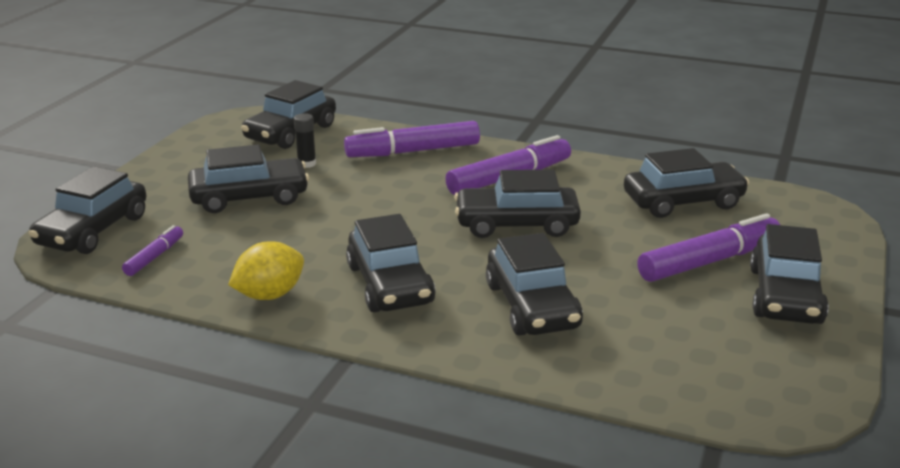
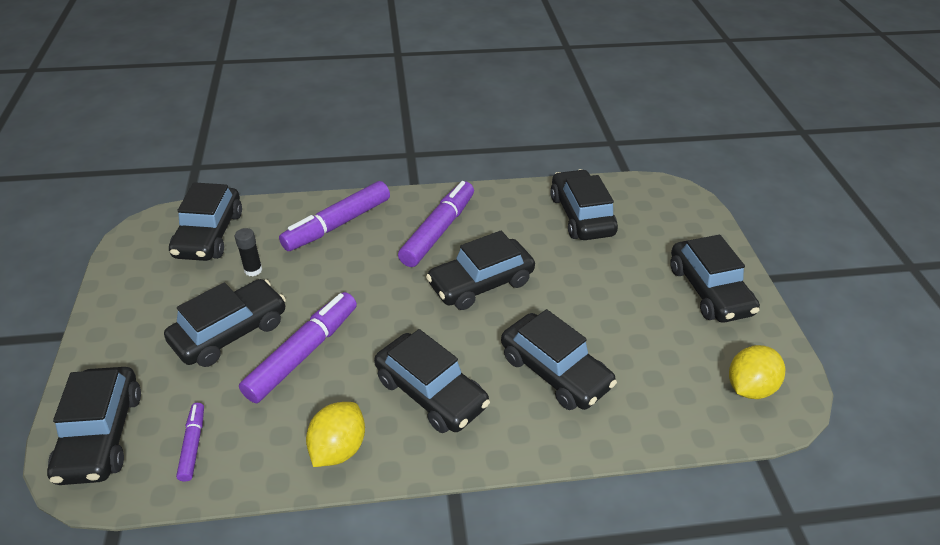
camera: 30 degrees left, 15 degrees up
black car [624,148,749,218] -> black car turned 60 degrees counterclockwise [550,169,618,240]
purple marker [637,213,780,282] -> purple marker moved to [239,292,357,403]
none -> yellow lemon [729,345,785,399]

